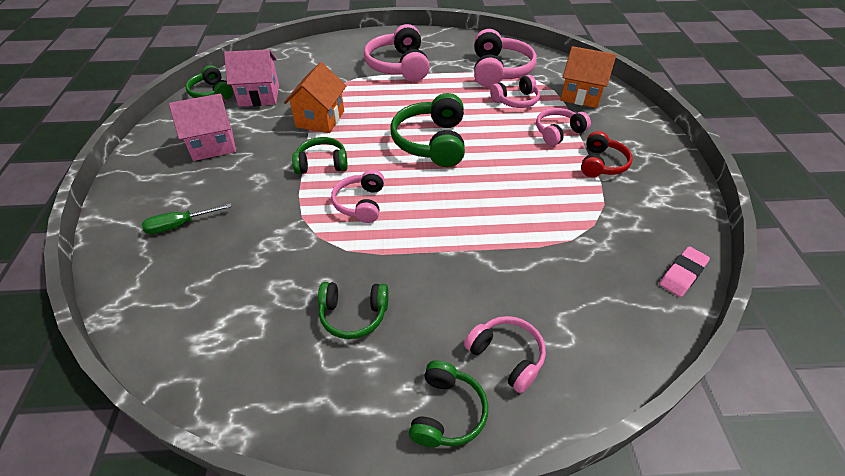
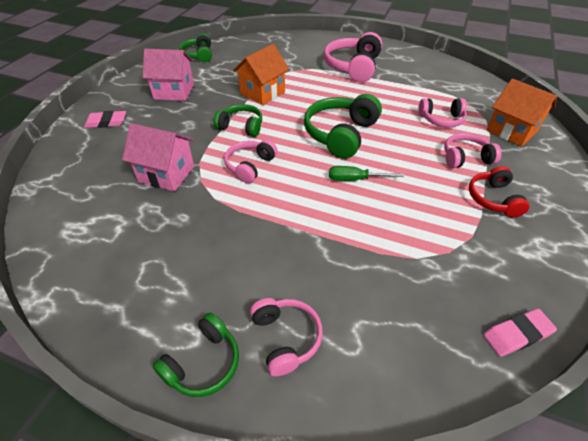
camera: 25 degrees right, 0 degrees up
green screwdriver [142,203,231,234] -> green screwdriver moved to [329,166,404,181]
pink house [224,49,279,107] -> pink house moved to [122,123,194,191]
green headphones [318,282,389,339] -> none
pink headphones [474,29,537,87] -> none
red headphones [581,131,633,177] -> red headphones turned 135 degrees clockwise [469,166,529,218]
none -> pink eraser [84,111,126,128]

